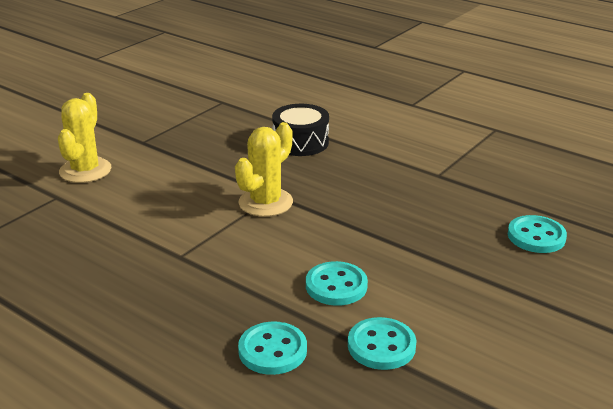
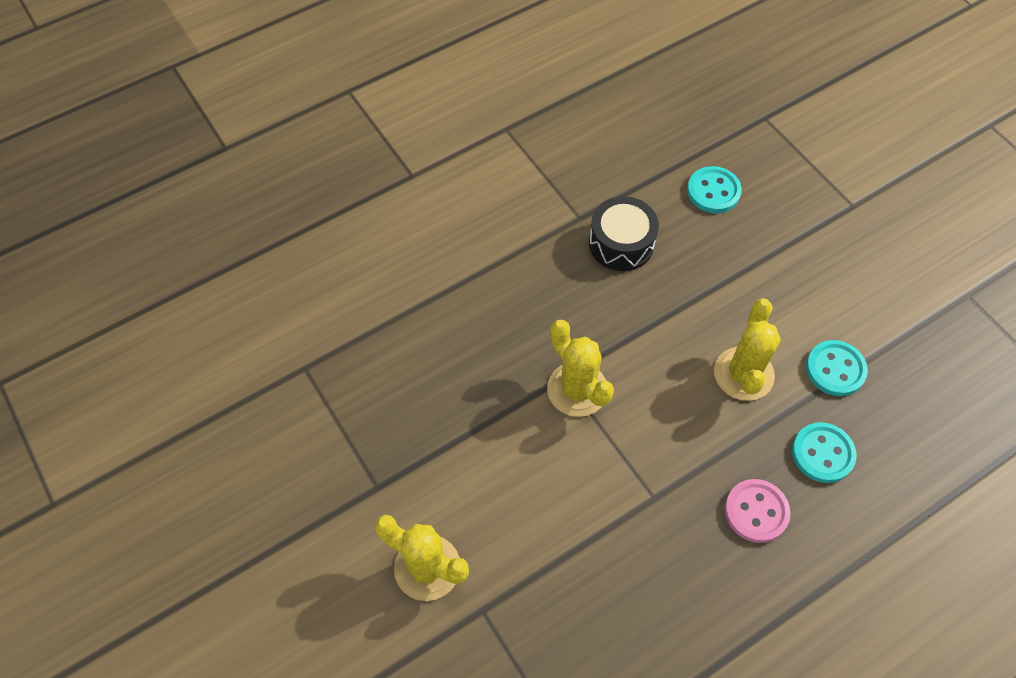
camera: 70 degrees left, 30 degrees up
black drum [272,104,329,156] -> black drum moved to [589,196,659,271]
turquoise button [306,261,368,306] -> yellow cactus [714,299,781,401]
none -> pink button [725,479,791,543]

